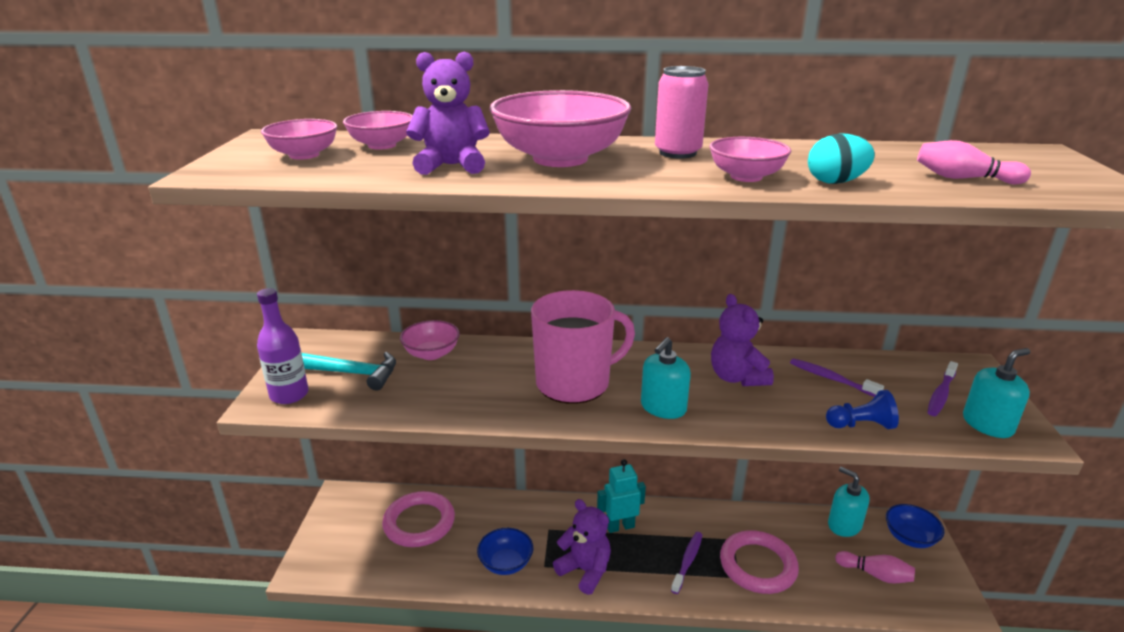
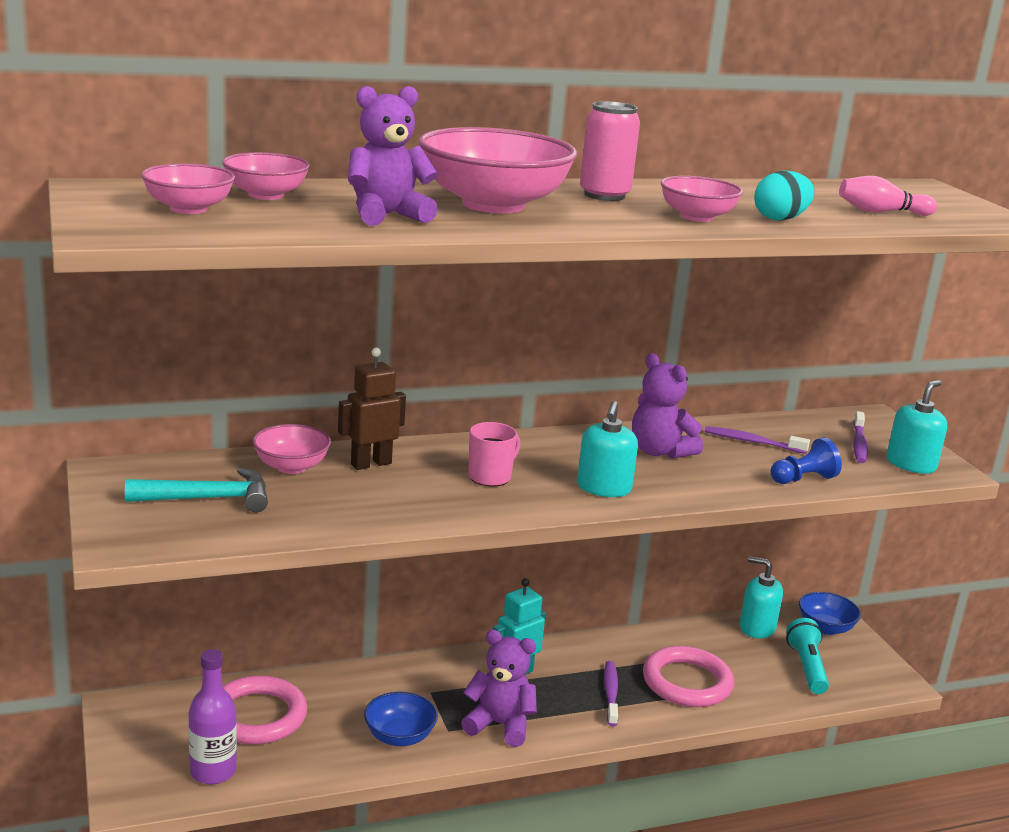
camera: 25 degrees left, 5 degrees down
purple bottle [257,288,309,404] -> purple bottle moved to [188,649,237,784]
pink mug [531,290,635,404] -> pink mug [468,422,520,486], size x0.49
pink bowling pin [835,551,915,584] -> turquoise flashlight [786,618,829,694]
none -> brown robot [338,348,406,470]

